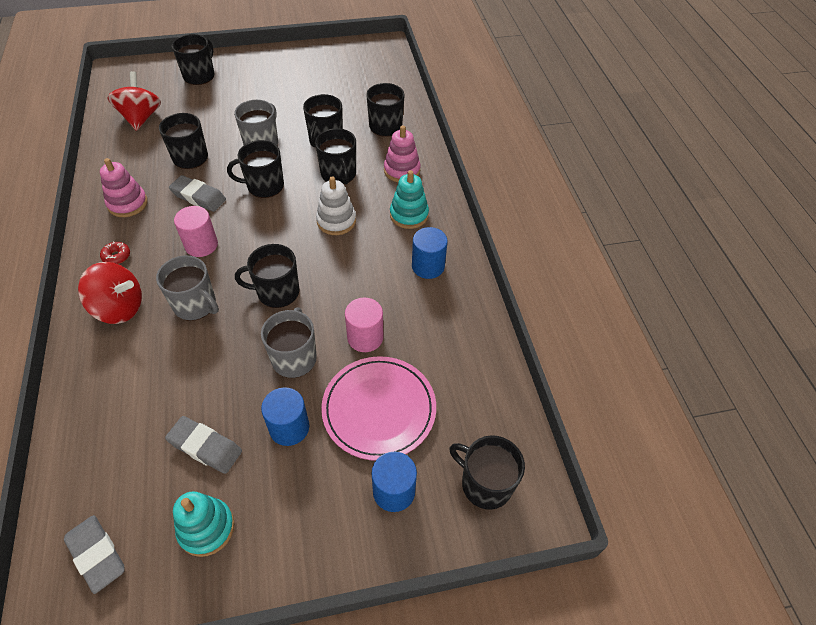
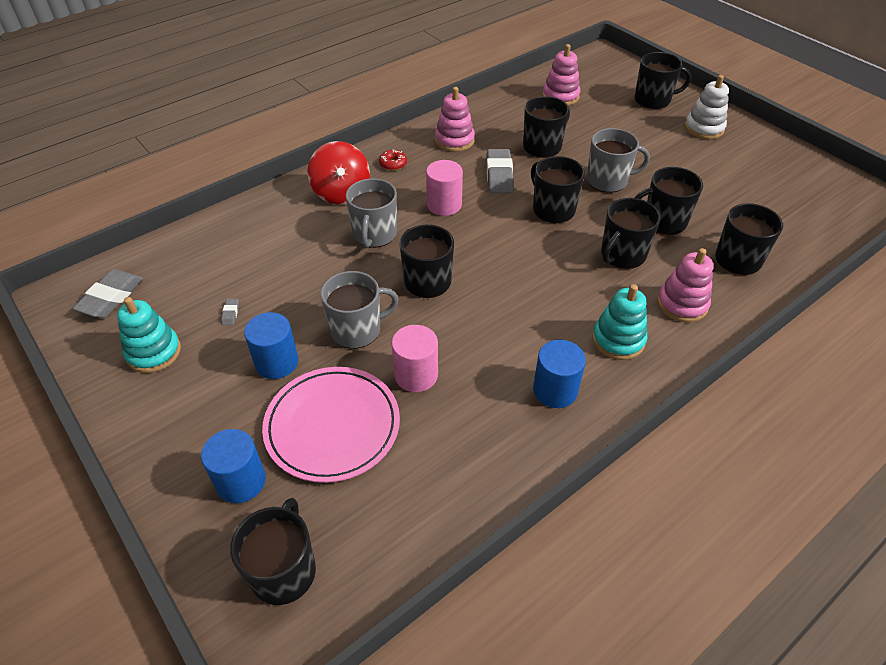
camera: 65 degrees right, 5 degrees down
red spinning top [107,71,161,131] -> pink stacking toy [543,44,580,106]
grey eraser [165,416,242,474] -> grey eraser [221,299,239,325], size x0.43
white stacking toy [316,176,356,235] -> white stacking toy moved to [685,75,729,139]

